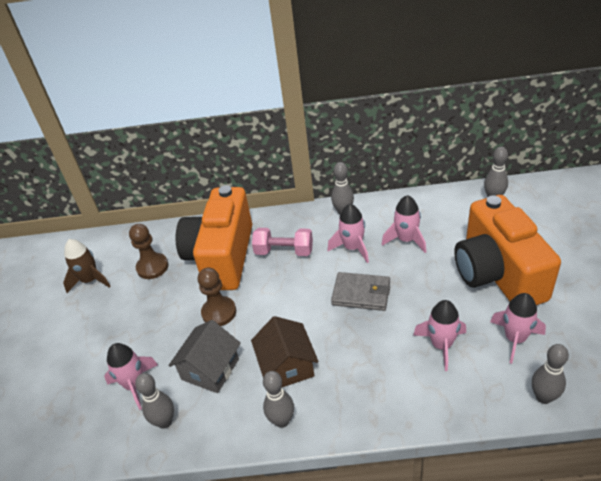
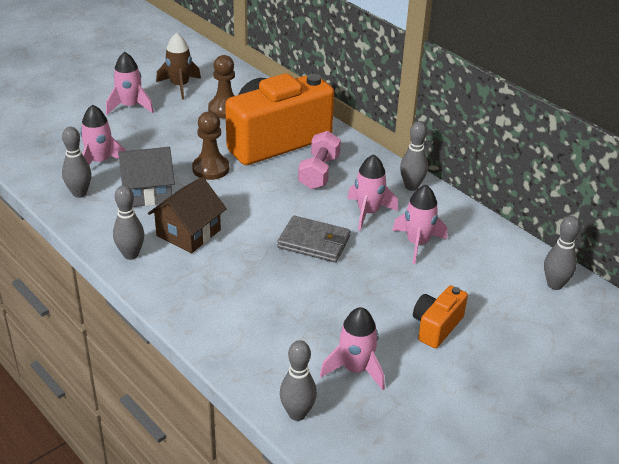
camera: 45 degrees right, 5 degrees down
pink dumbbell [252,228,313,256] -> pink dumbbell turned 45 degrees clockwise [298,131,341,189]
grey wallet [331,272,390,311] -> grey wallet turned 45 degrees counterclockwise [277,216,351,263]
pink rocket [413,300,466,371] -> pink rocket moved to [106,52,154,115]
orange camera [454,195,561,305] -> orange camera [413,286,468,348], size x0.45

